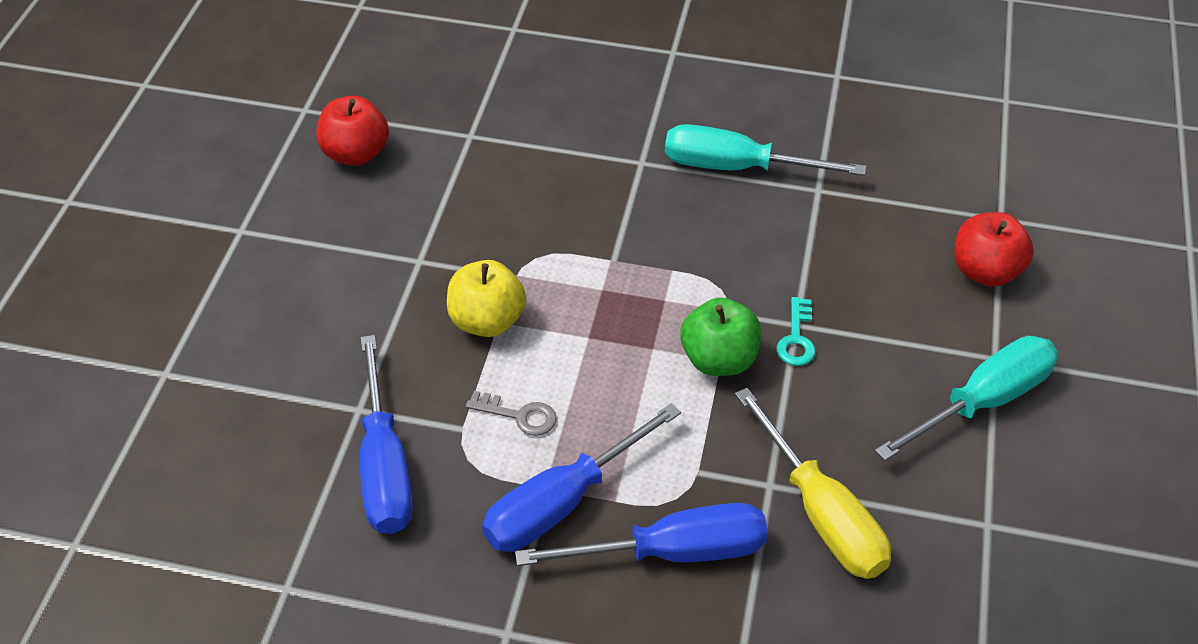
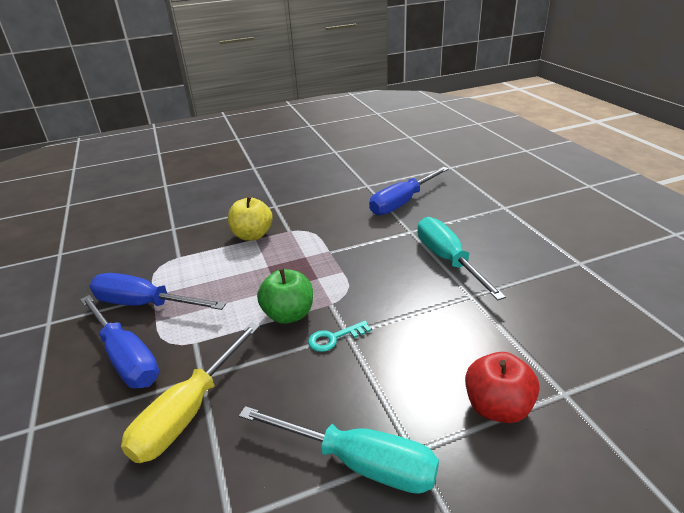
camera: 60 degrees right, 15 degrees down
red apple [317,95,389,166] -> none
blue screwdriver [360,335,413,534] -> blue screwdriver moved to [369,167,449,215]
grey key [466,391,557,436] -> none

